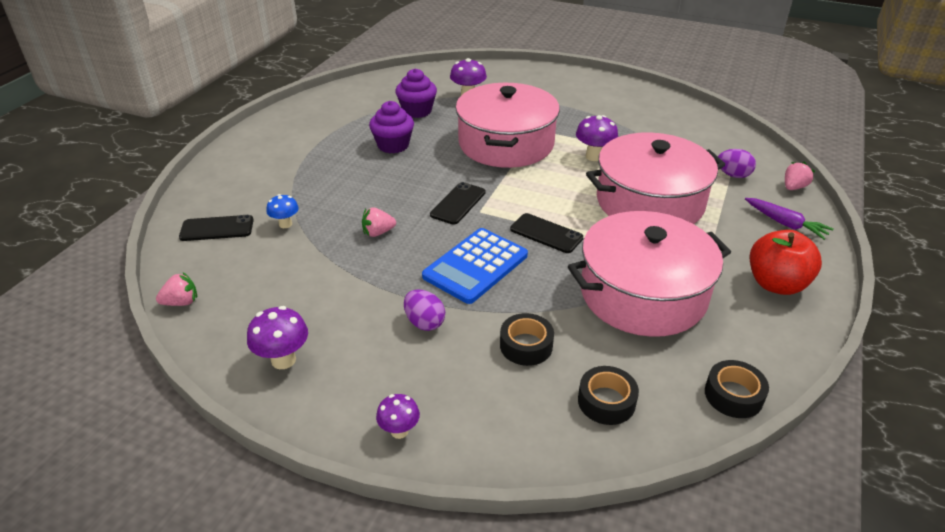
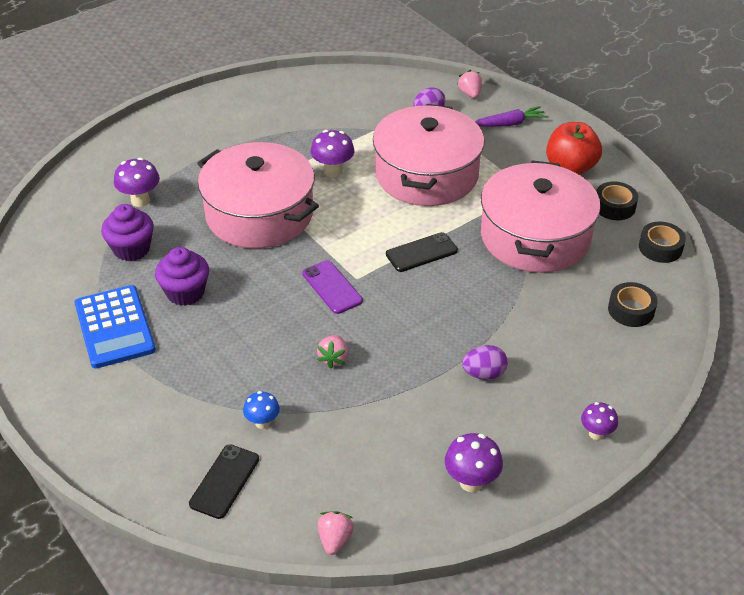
camera: 60 degrees left, 5 degrees up
blue calculator [422,228,528,304] -> blue calculator moved to [74,285,156,369]
black phone [430,182,486,225] -> purple phone [302,260,363,314]
black tape [500,313,554,366] -> black tape moved to [596,181,638,220]

